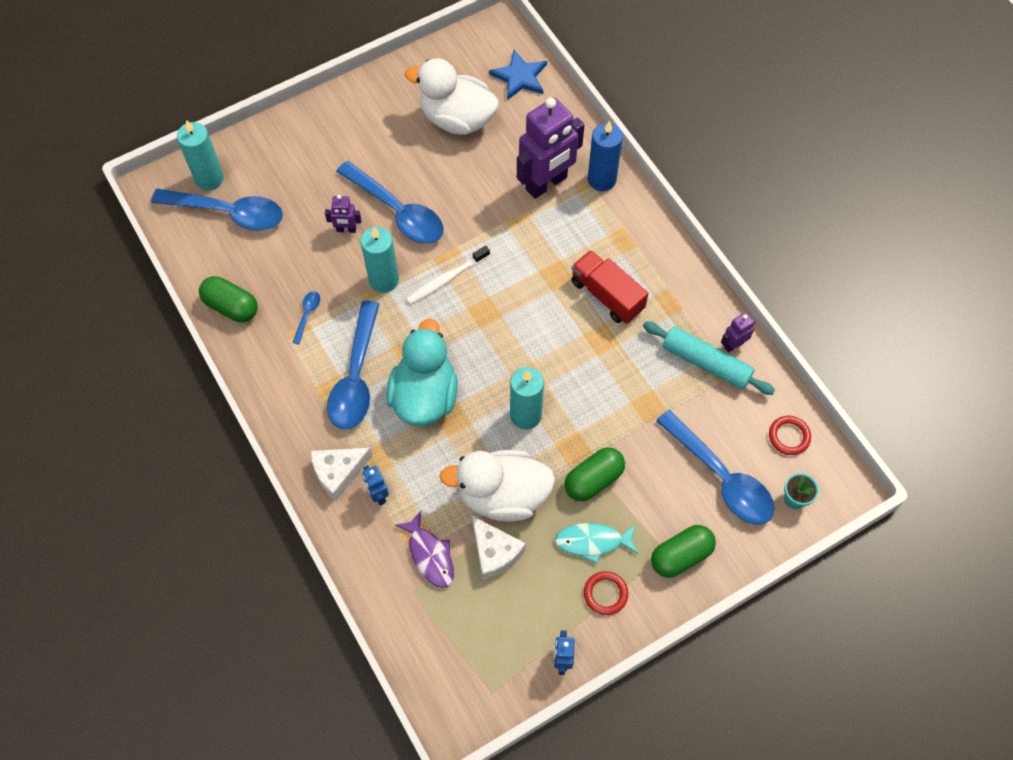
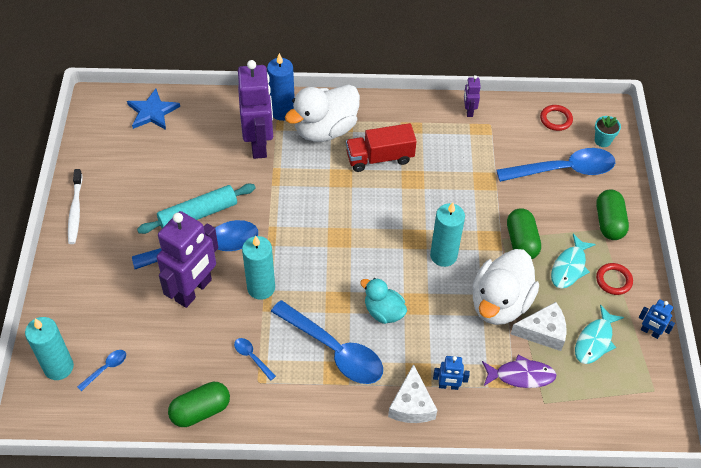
camera: 60 degrees left, 10 degrees down
blue spoon [151,188,283,231] -> blue spoon [77,350,126,391], size x0.42
purple robot [325,195,361,233] -> purple robot [157,211,218,308], size x2.24
turquoise duck [386,319,458,426] -> turquoise duck [360,278,407,324], size x0.57
white duck [405,58,499,135] -> white duck moved to [285,85,360,142]
white toothbrush [406,246,490,304] -> white toothbrush moved to [68,169,82,244]
turquoise rolling pin [643,322,775,395] -> turquoise rolling pin moved to [137,184,256,234]
none -> turquoise fish [575,305,624,364]

